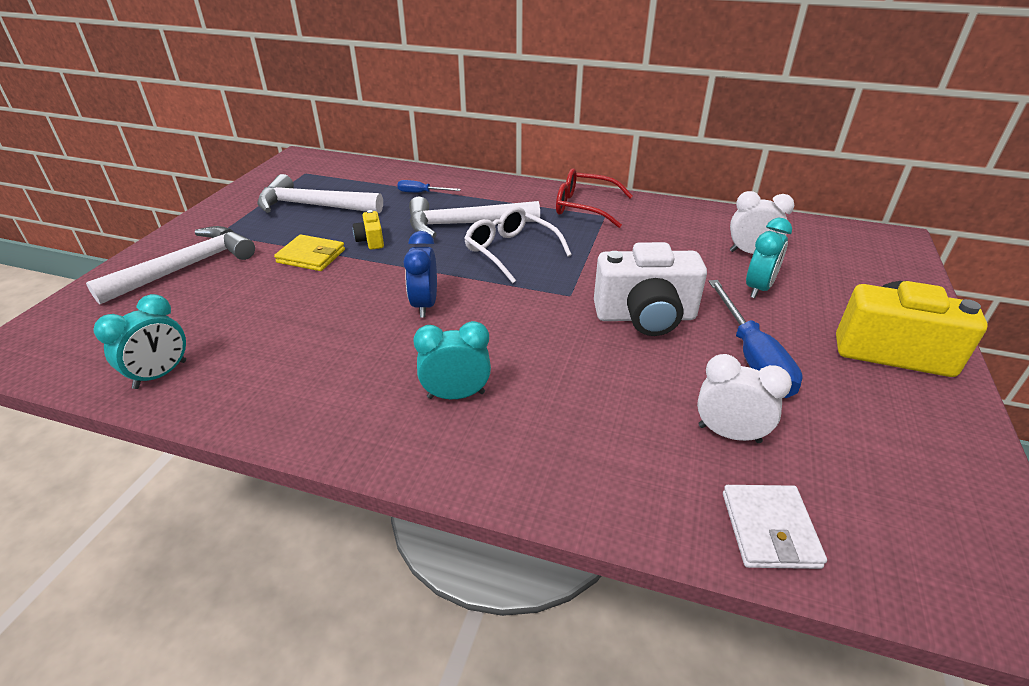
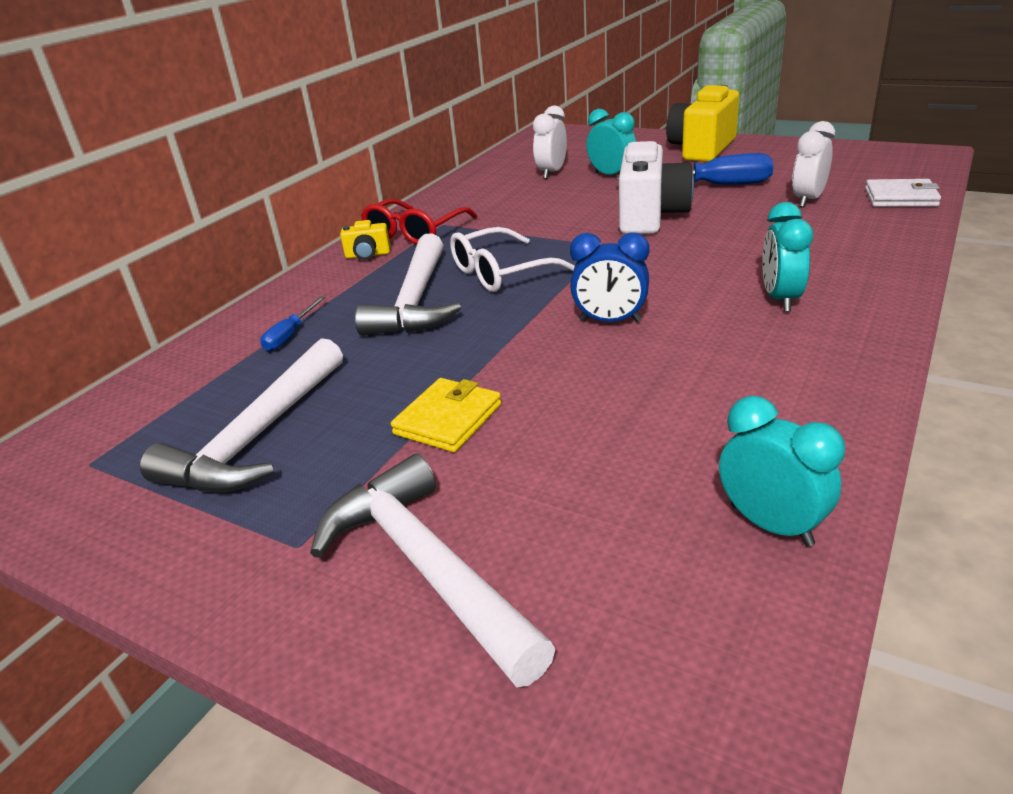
camera: 75 degrees left, 5 degrees down
yellow camera [353,210,384,250] -> yellow camera moved to [340,220,390,260]

